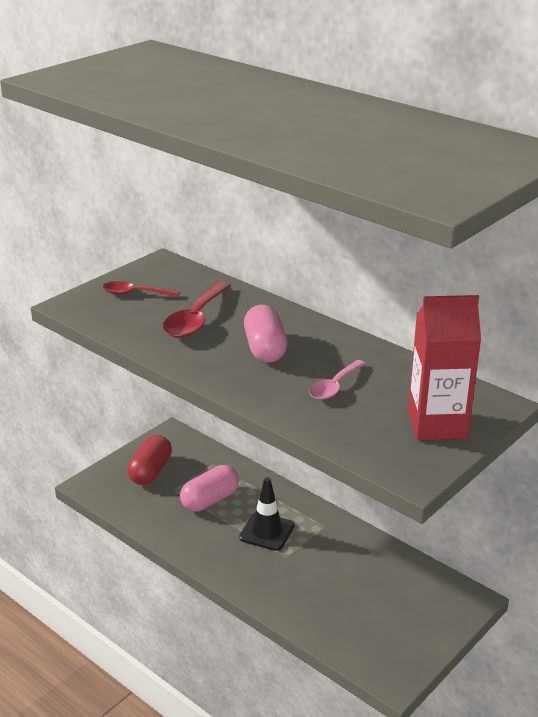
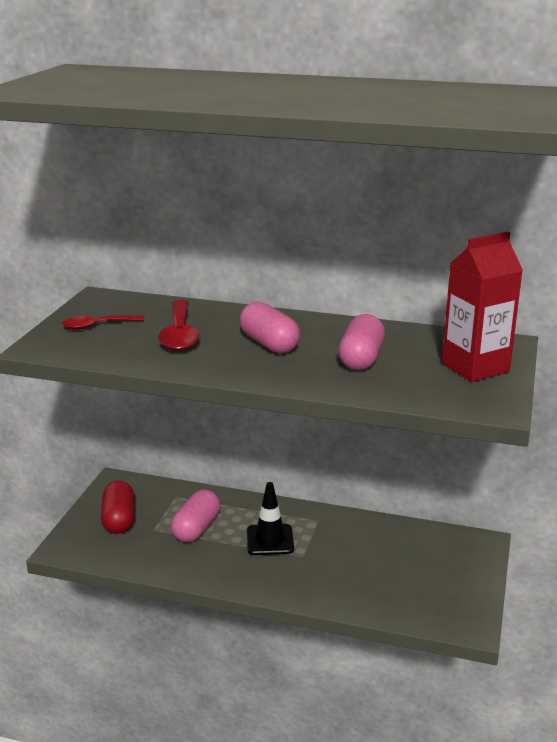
camera: 25 degrees left, 5 degrees down
pink spoon [309,360,366,400] -> pink capsule [338,314,385,370]

